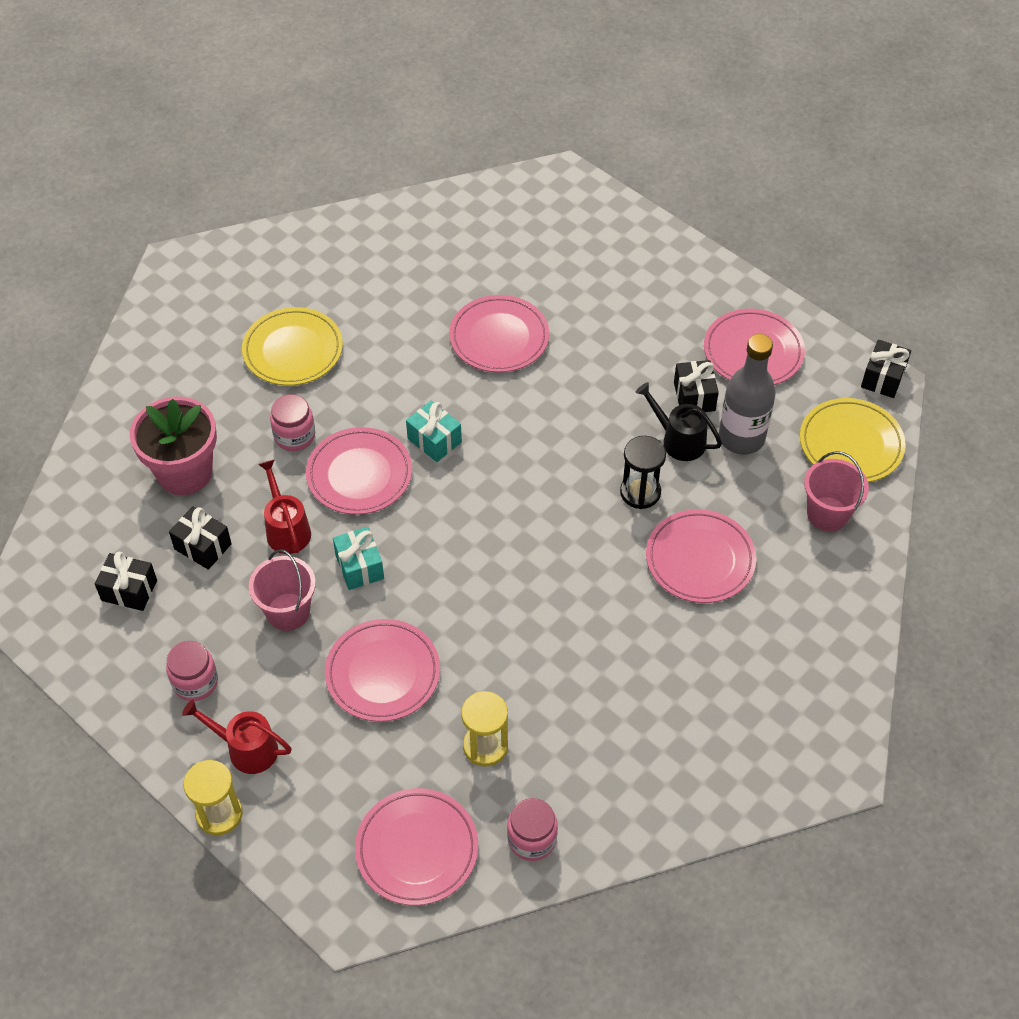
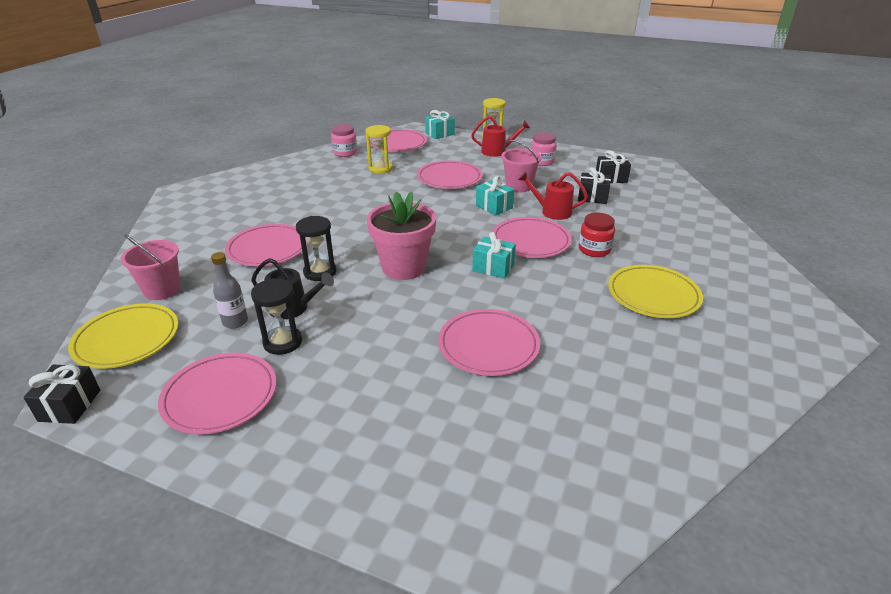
camera: 160 degrees right, 20 degrees down
pink flower pot [130,396,217,495] -> pink flower pot moved to [367,191,436,280]
red watering can [258,460,311,554] -> red watering can turned 150 degrees clockwise [518,172,588,220]
pink jar [270,394,315,451] -> red jar [579,213,615,257]
black gift [674,360,719,412] -> black hourglass [251,278,302,355]
grey bottle [719,334,776,455] -> grey bottle [211,252,248,329], size x0.58
none -> turquoise gift [425,110,455,139]

